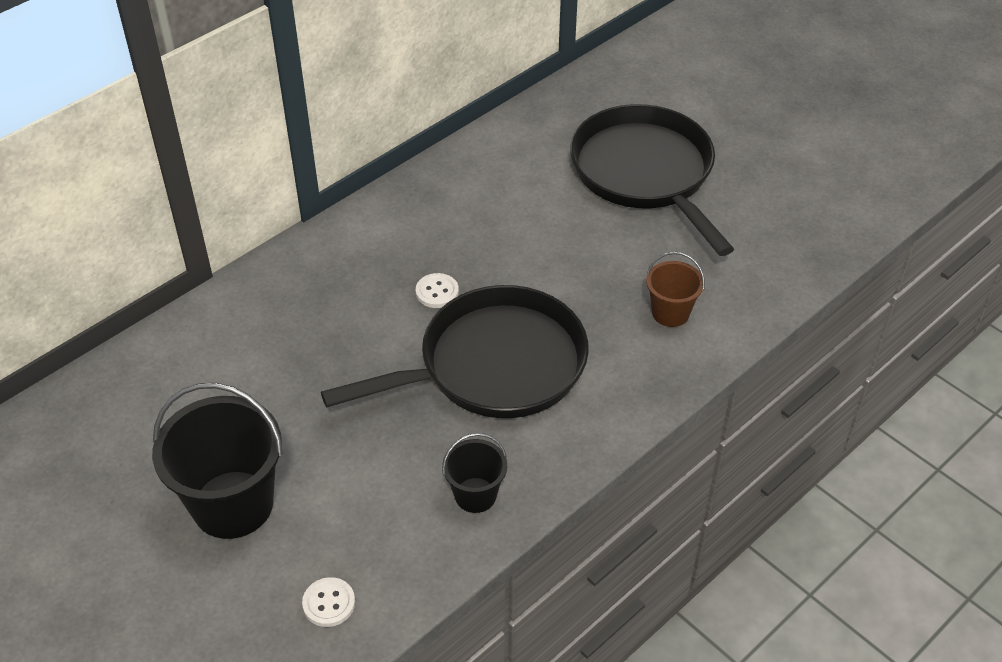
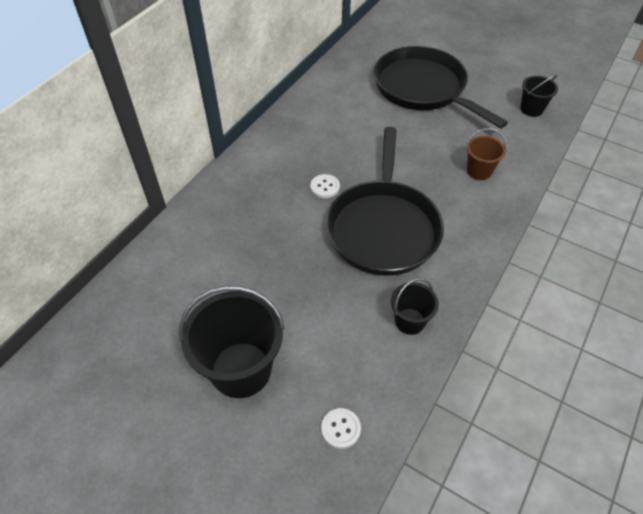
camera: 15 degrees left, 5 degrees up
black pan [321,285,589,418] -> black pan turned 135 degrees clockwise [326,127,444,276]
none -> black bucket [520,74,558,117]

